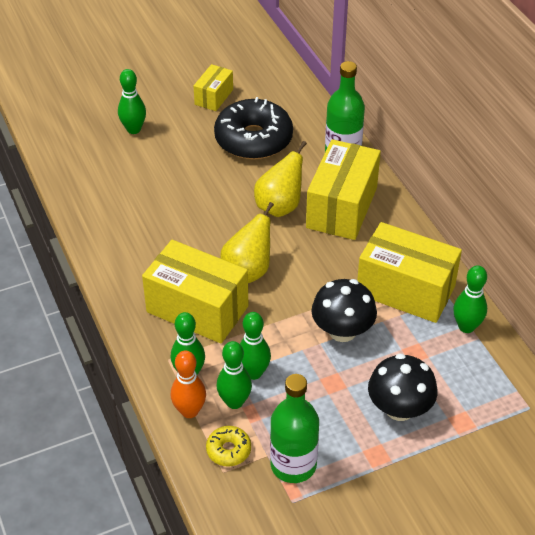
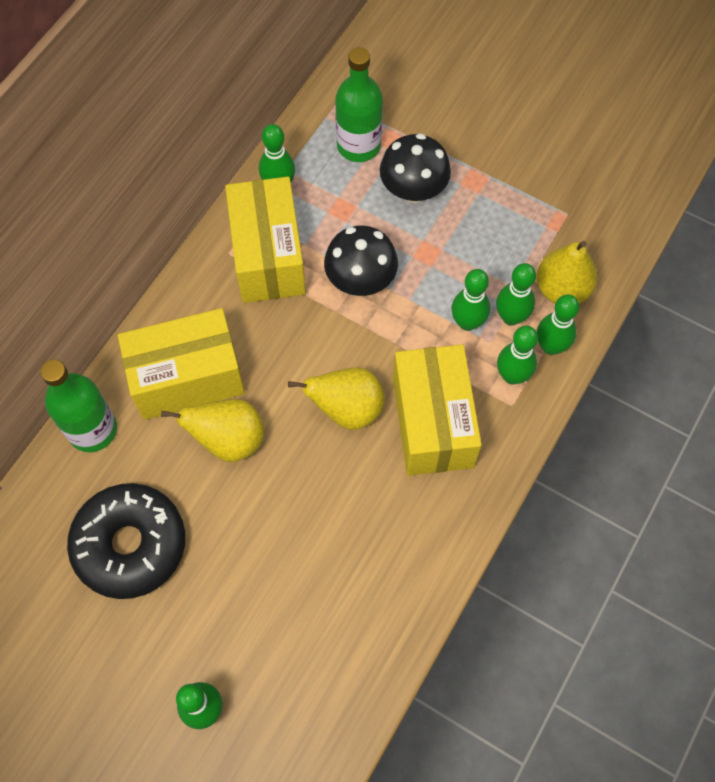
camera: 125 degrees left, 20 degrees up
orange bowling pin [171,350,206,418] -> green bowling pin [537,294,580,355]
yellow box [194,64,233,111] -> none
yellow donut [206,426,251,466] -> yellow pear [537,241,597,304]
green bottle [270,374,319,483] -> green bottle moved to [335,47,383,162]

